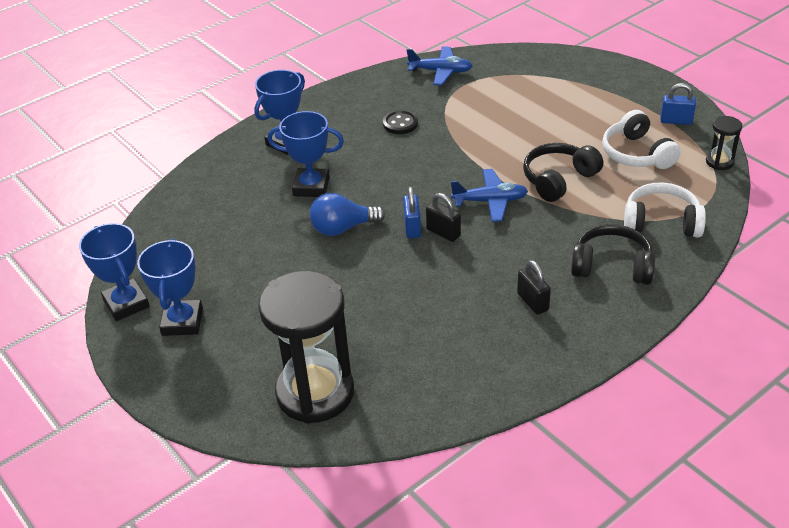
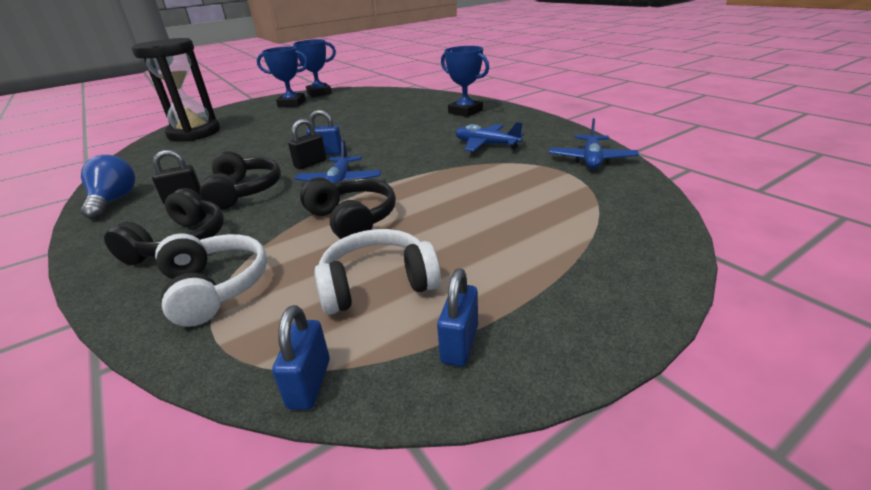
camera: 95 degrees right, 10 degrees down
blue trophy [267,111,344,197] -> none
blue light bulb [309,193,385,236] -> blue light bulb moved to [81,155,135,219]
black button [383,110,418,134] -> blue plane [455,122,524,152]
white headphones [624,183,706,237] -> white headphones turned 45 degrees counterclockwise [155,233,267,327]
black hourglass [706,116,742,170] -> blue padlock [272,305,330,410]
none -> black headphones [200,151,281,210]

